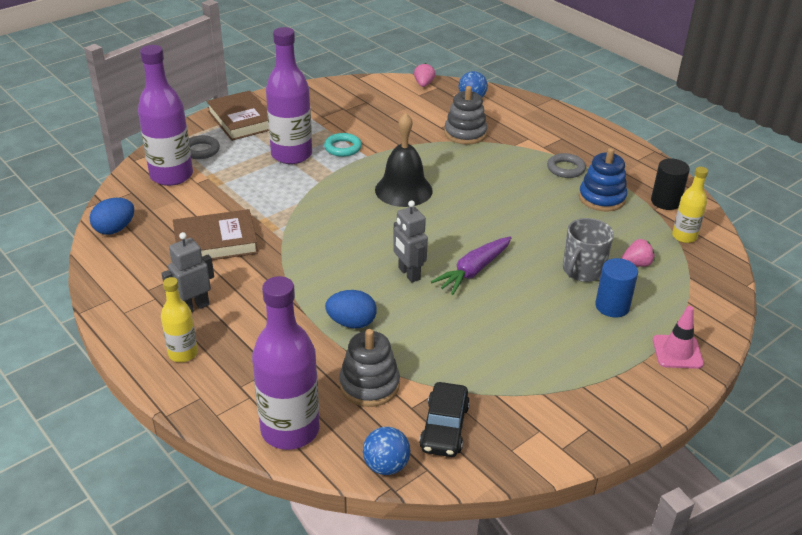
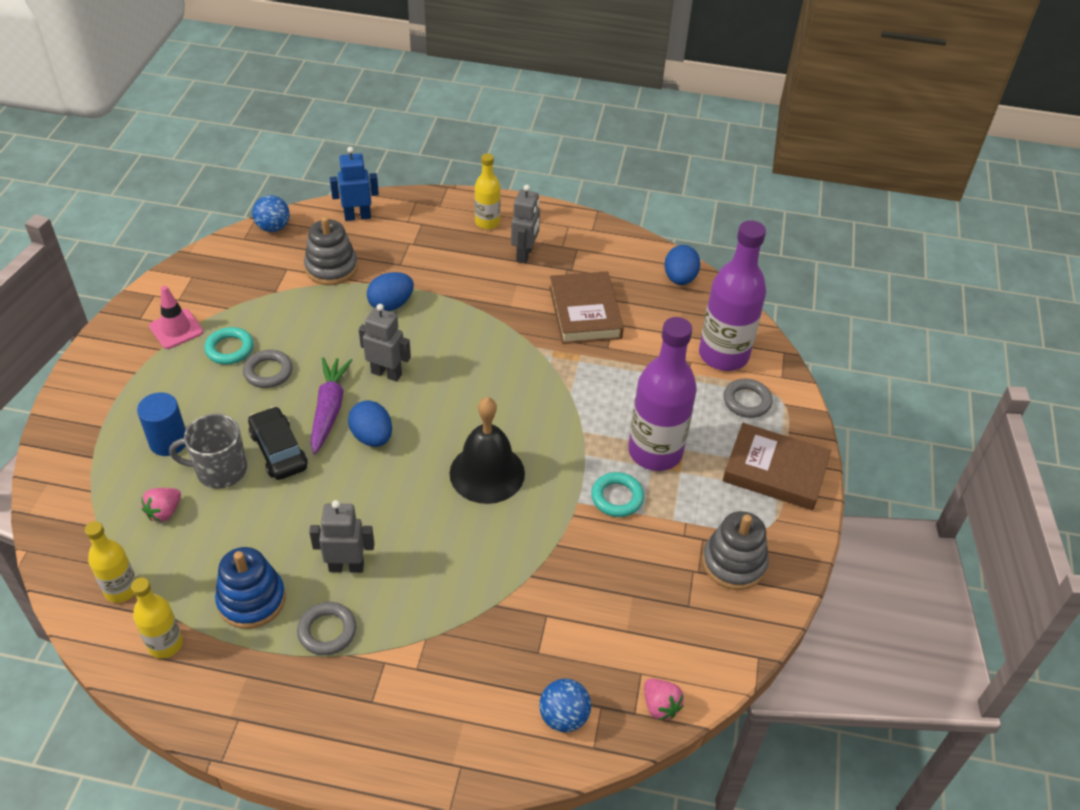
camera: 140 degrees right, 10 degrees up
brown book [173,209,258,260] -> brown book turned 45 degrees counterclockwise [550,271,624,344]
purple bottle [252,276,320,450] -> blue robot [330,147,379,221]
black car [419,382,470,457] -> black car moved to [248,406,307,480]
grey stacking toy [444,86,488,145] -> grey stacking toy moved to [702,511,769,590]
grey mug [563,218,614,282] -> grey mug turned 90 degrees counterclockwise [169,413,247,489]
black cylinder [651,158,690,210] -> yellow bottle [131,578,183,659]
pink traffic cone [653,306,704,369] -> pink traffic cone moved to [149,286,203,349]
none -> turquoise ring [204,327,254,365]
none -> grey ring [243,350,293,388]
none -> grey robot [309,500,374,573]
none -> blue egg [348,400,392,447]

